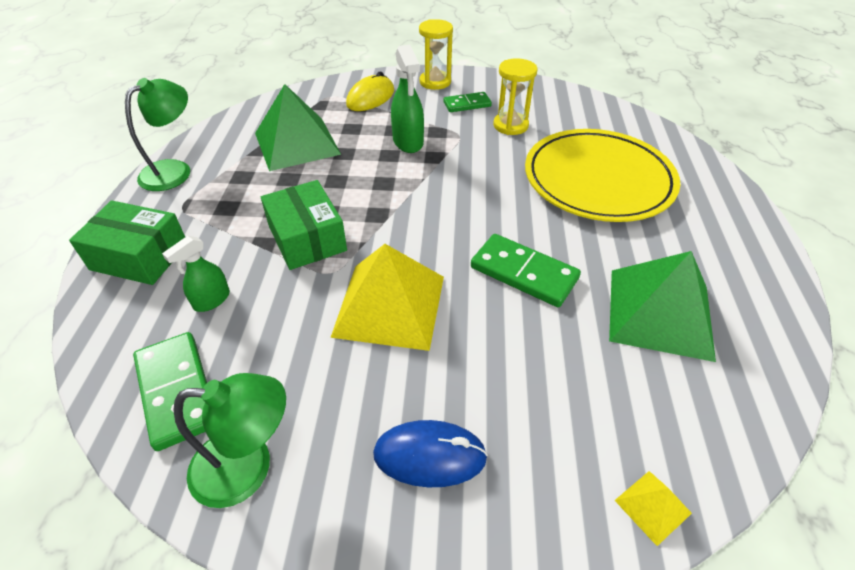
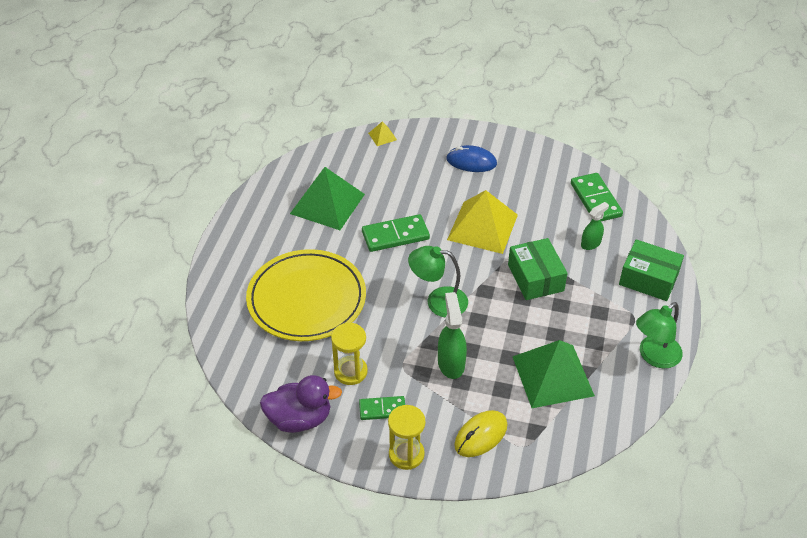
camera: 170 degrees left, 0 degrees up
green lamp [174,373,286,508] -> green lamp moved to [408,246,468,318]
green domino [471,234,581,307] -> green domino turned 60 degrees counterclockwise [362,214,430,252]
none -> purple duck [260,375,342,433]

